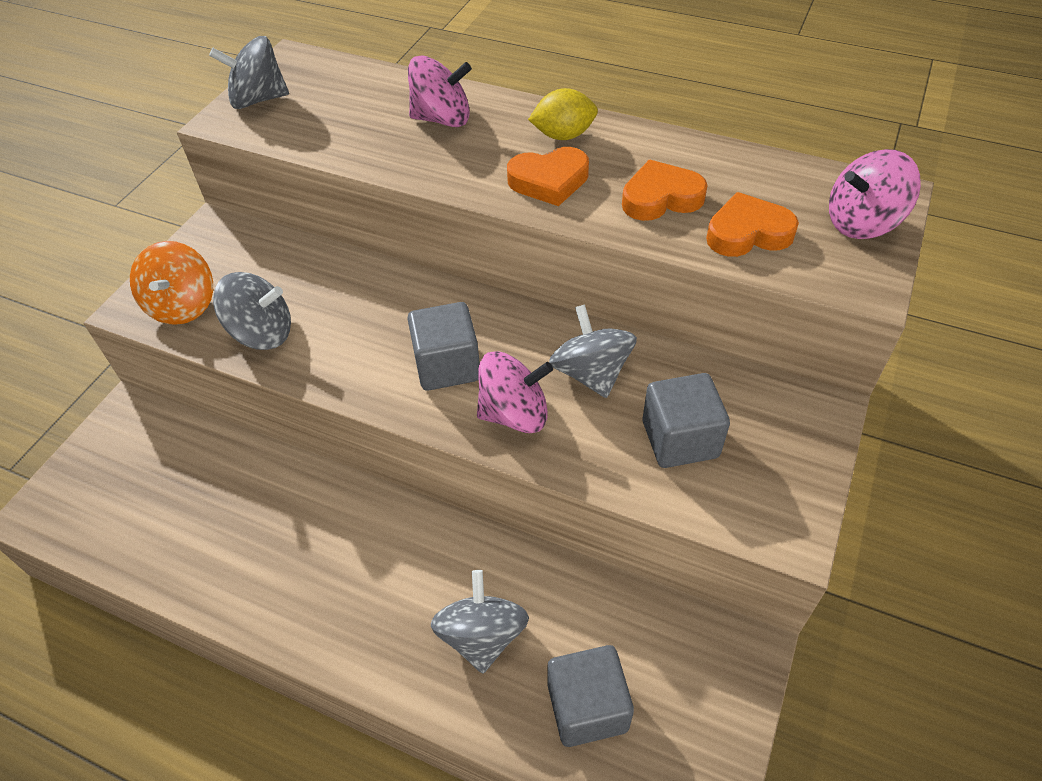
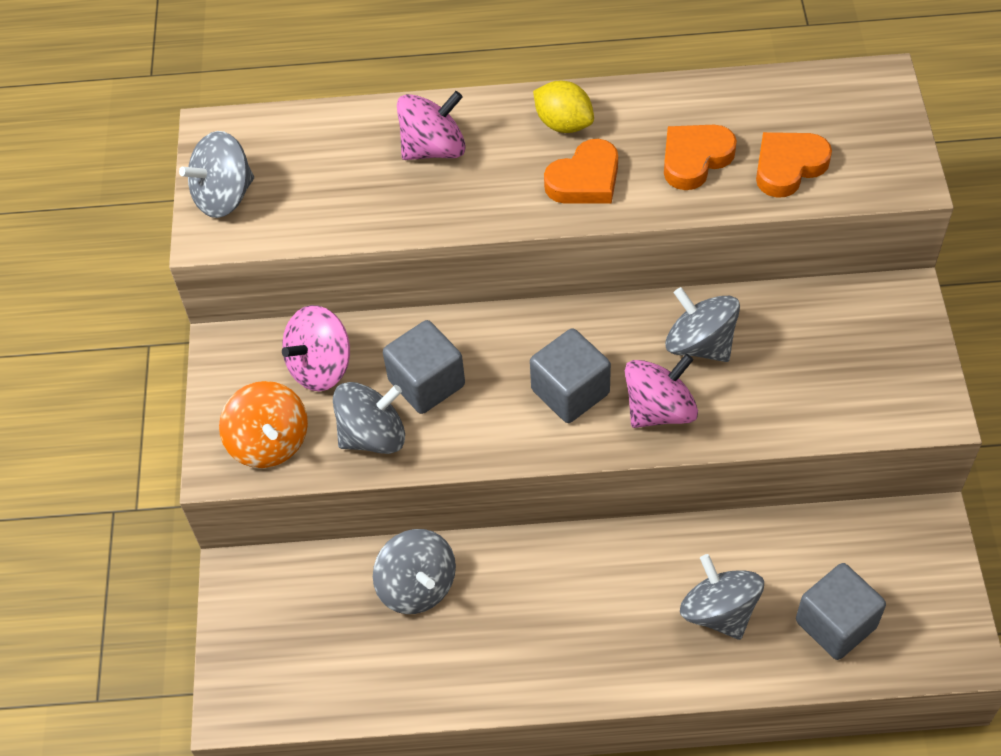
camera: 25 degrees left, 5 degrees up
yellow lemon [528,88,598,140] -> yellow lemon turned 75 degrees clockwise [533,81,594,133]
grey cube [643,373,730,468] -> grey cube moved to [383,320,465,414]
pink spinning top [829,149,921,239] -> pink spinning top moved to [282,305,350,391]
none -> grey spinning top [373,529,456,614]

